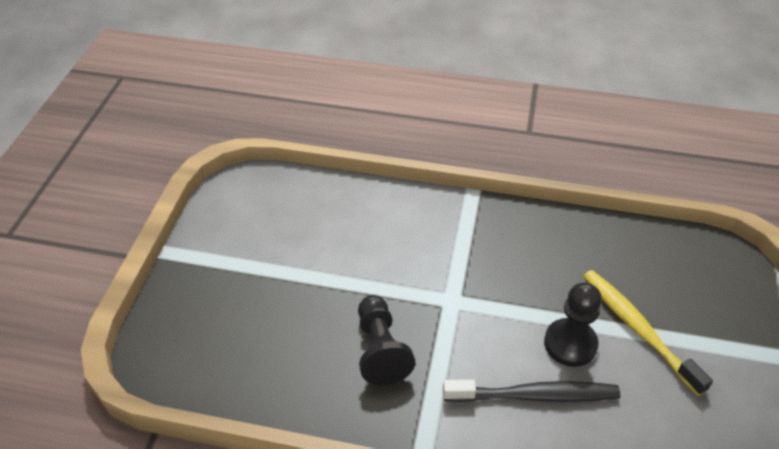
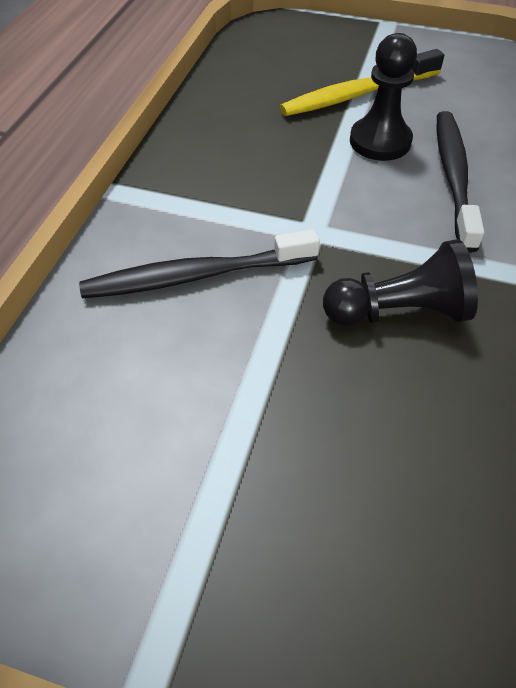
camera: 85 degrees left, 5 degrees up
none -> black toothbrush [79,229,320,298]

